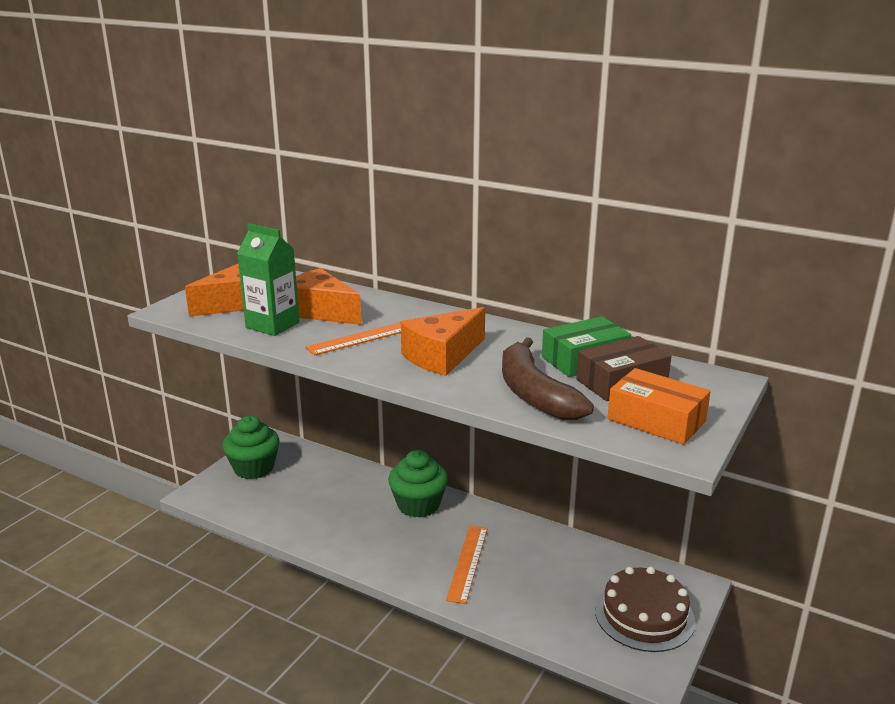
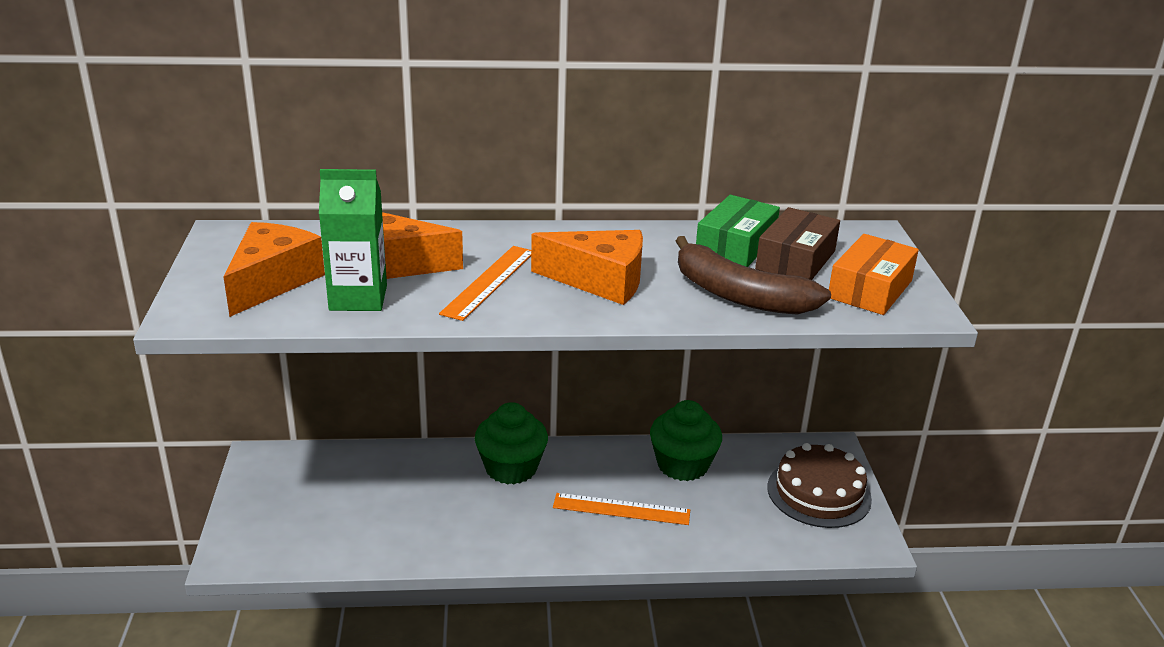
camera: 35 degrees left, 5 degrees up
green cupcake [223,416,280,479] -> green cupcake moved to [650,400,722,481]
orange cheese [401,307,485,376] -> orange cheese turned 90 degrees counterclockwise [531,230,643,305]
orange ruler [446,526,488,604] -> orange ruler turned 60 degrees counterclockwise [553,493,690,525]
orange box [608,368,711,445] -> orange box turned 60 degrees counterclockwise [829,234,919,315]

